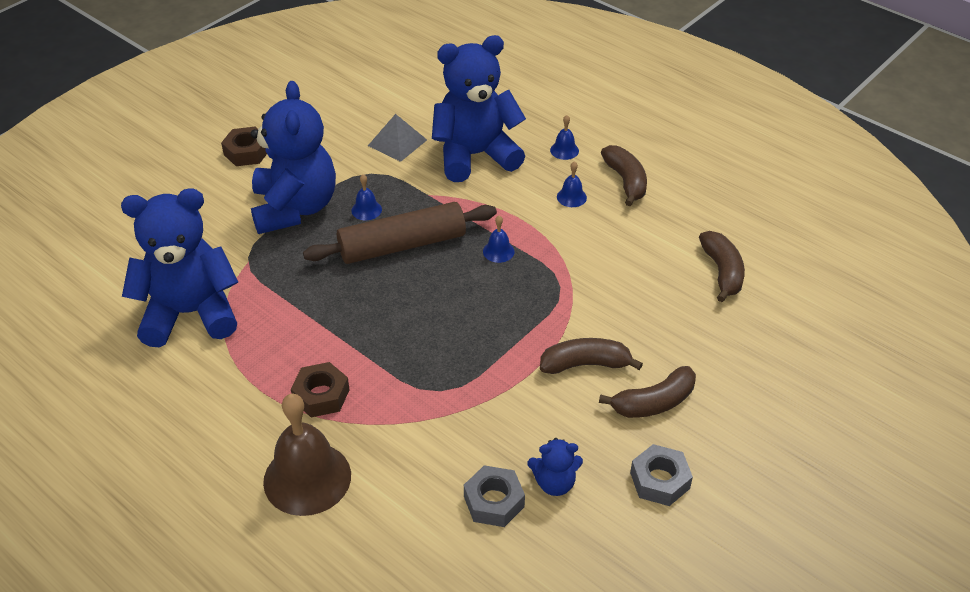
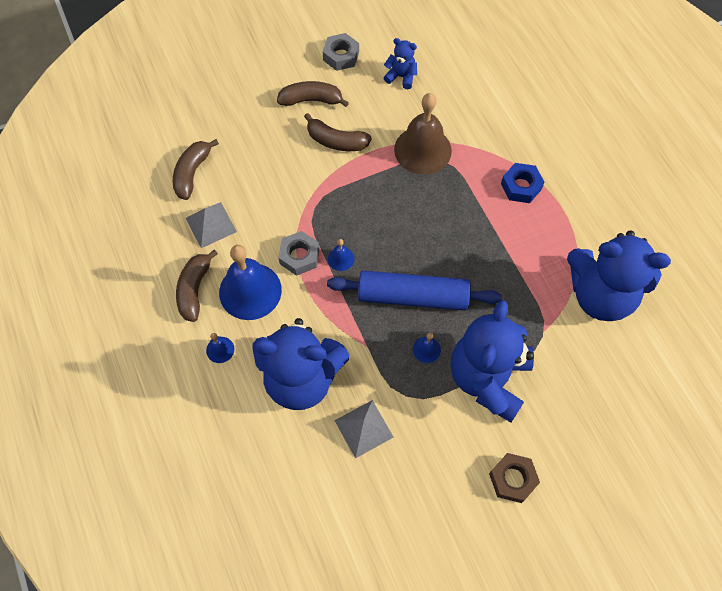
camera: 155 degrees left, 20 degrees up
brown bell [263,393,351,516] -> brown bell moved to [394,93,452,175]
brown nut [291,362,350,418] -> blue nut [501,163,544,203]
brown rolling pin [303,202,497,264] -> blue rolling pin [327,270,502,310]
grey nut [464,465,525,527] -> grey nut moved to [278,231,319,276]
blue bell [557,161,587,207] -> blue bell [219,245,282,320], size x2.29
none -> grey pyramid [186,202,237,248]

